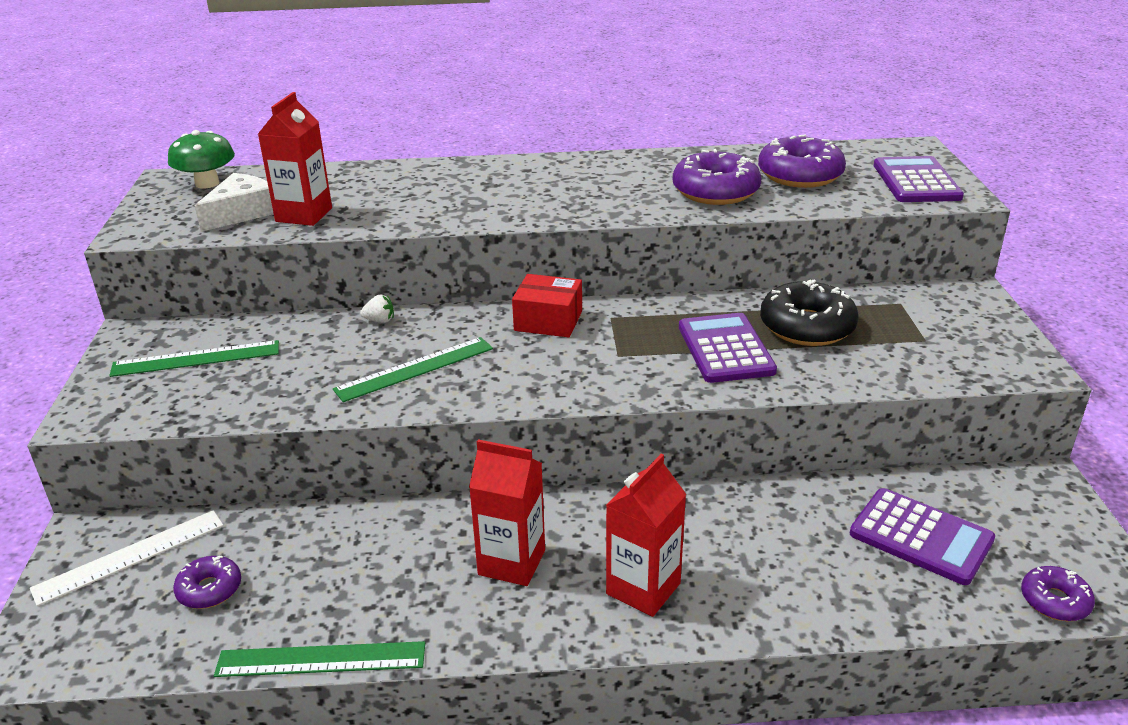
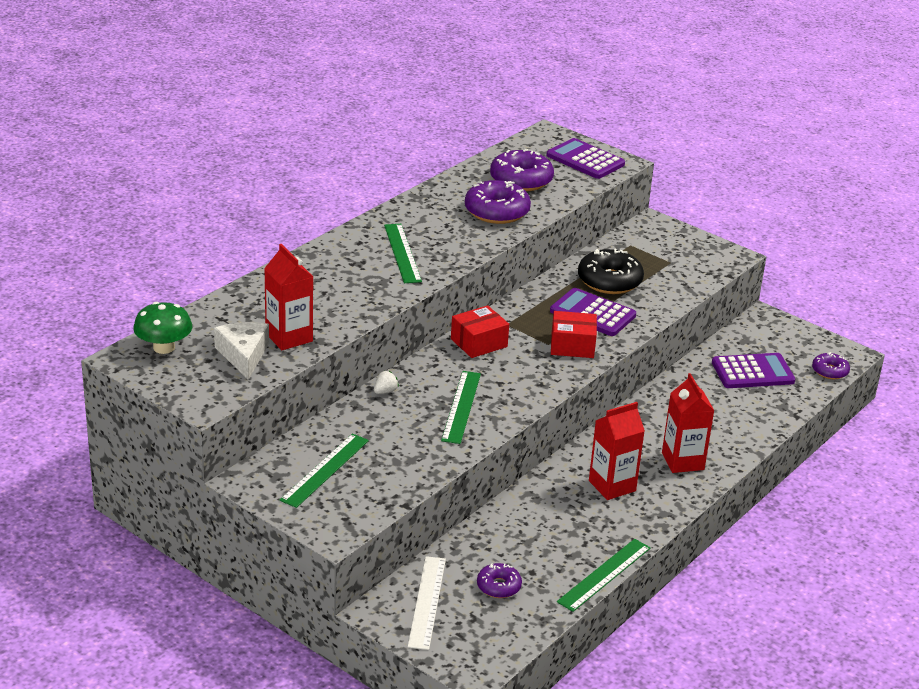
camera: 50 degrees left, 0 degrees up
none -> green ruler [384,224,422,283]
none -> red box [551,311,597,358]

